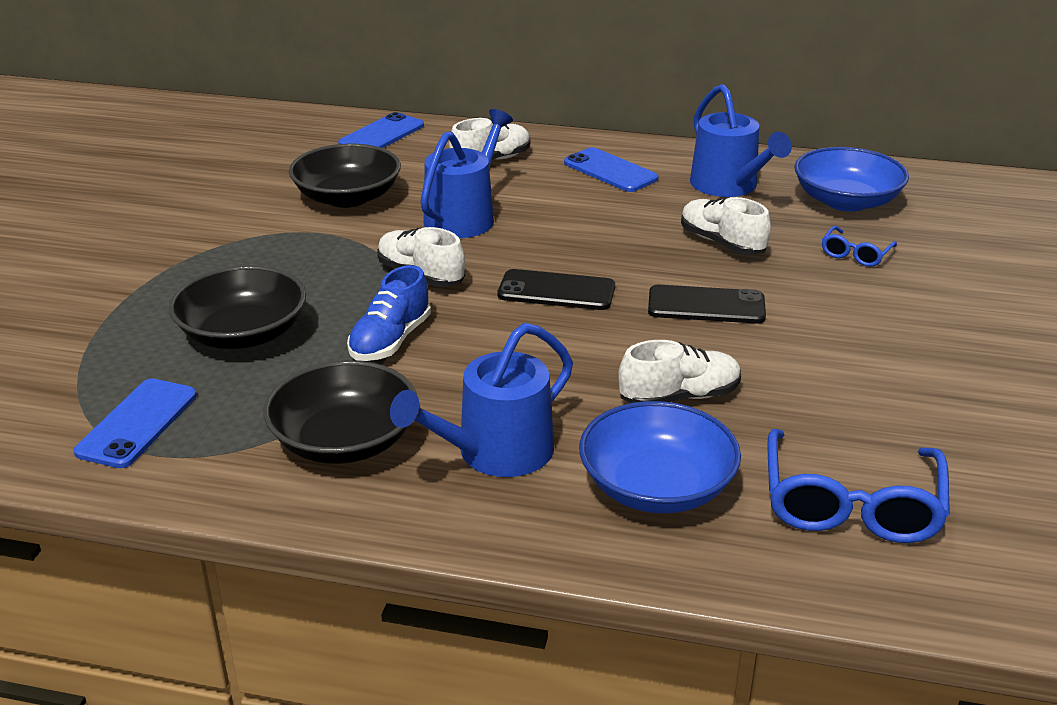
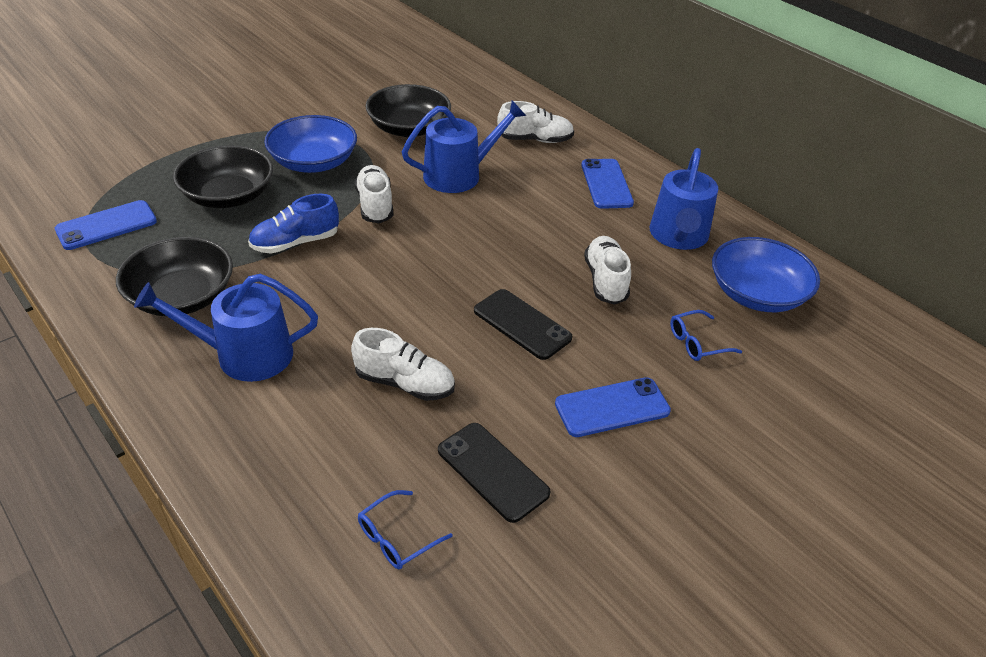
camera: 35 degrees right, 10 degrees up
blue phone [338,112,424,148] -> blue phone moved to [555,377,671,437]
black phone [498,269,615,310] -> black phone moved to [438,423,551,523]
blue bowl [579,401,741,513] -> blue bowl moved to [264,115,357,173]
blue glasses [767,429,950,543] -> blue glasses [358,490,453,569], size x0.51

